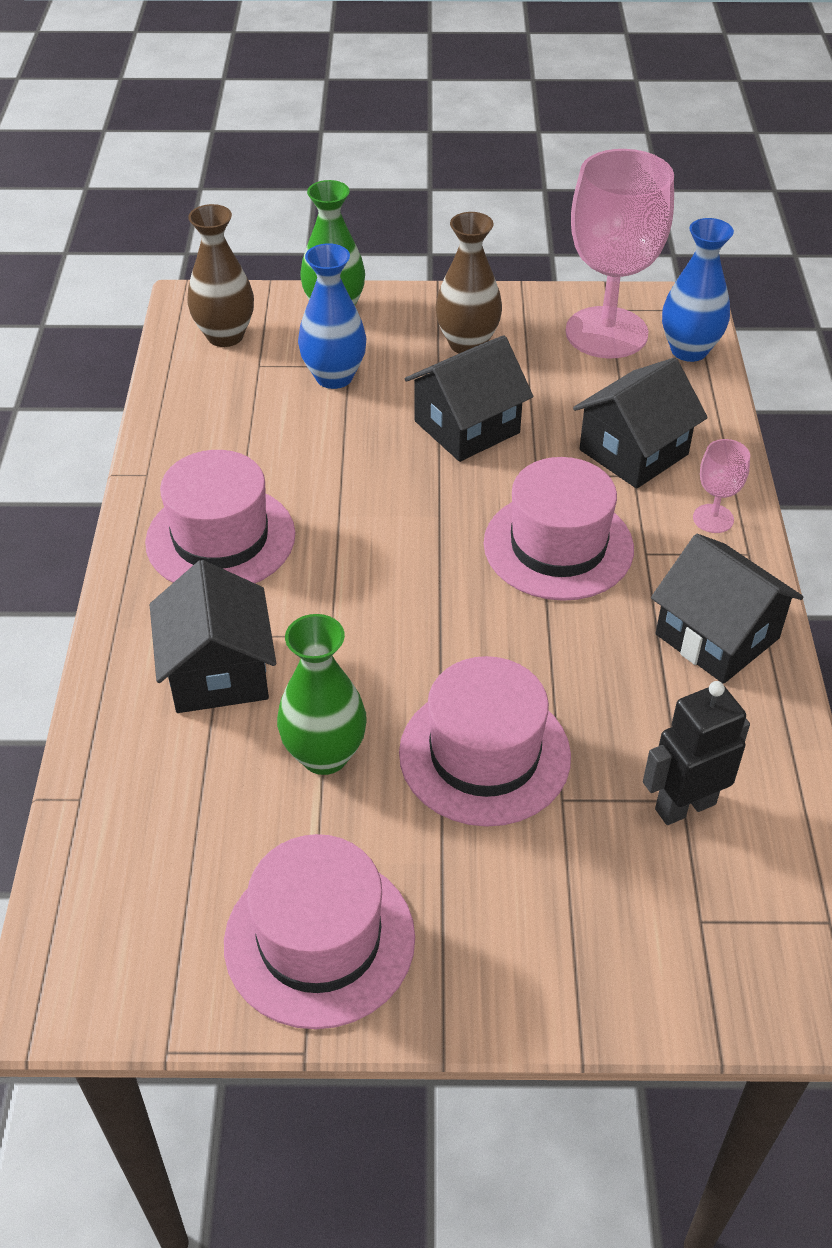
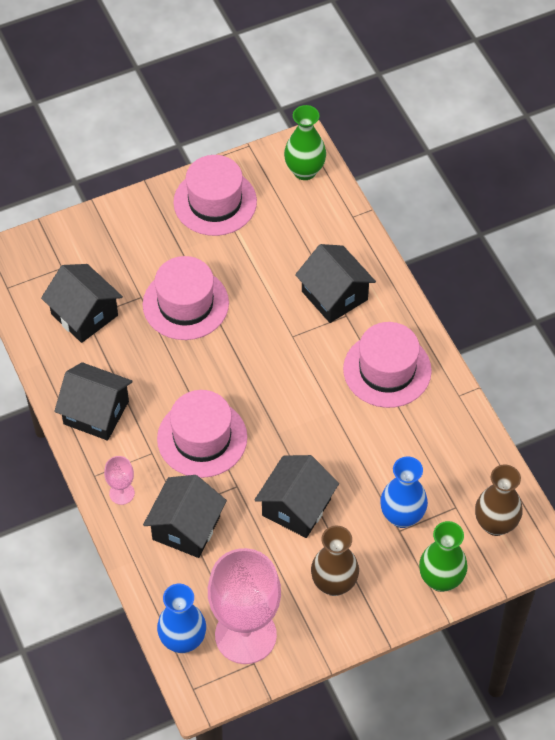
camera: 155 degrees right, 10 degrees up
green vase [277,614,367,775] -> green vase moved to [284,105,326,180]
black robot [643,681,750,825] -> black house [41,264,123,343]

